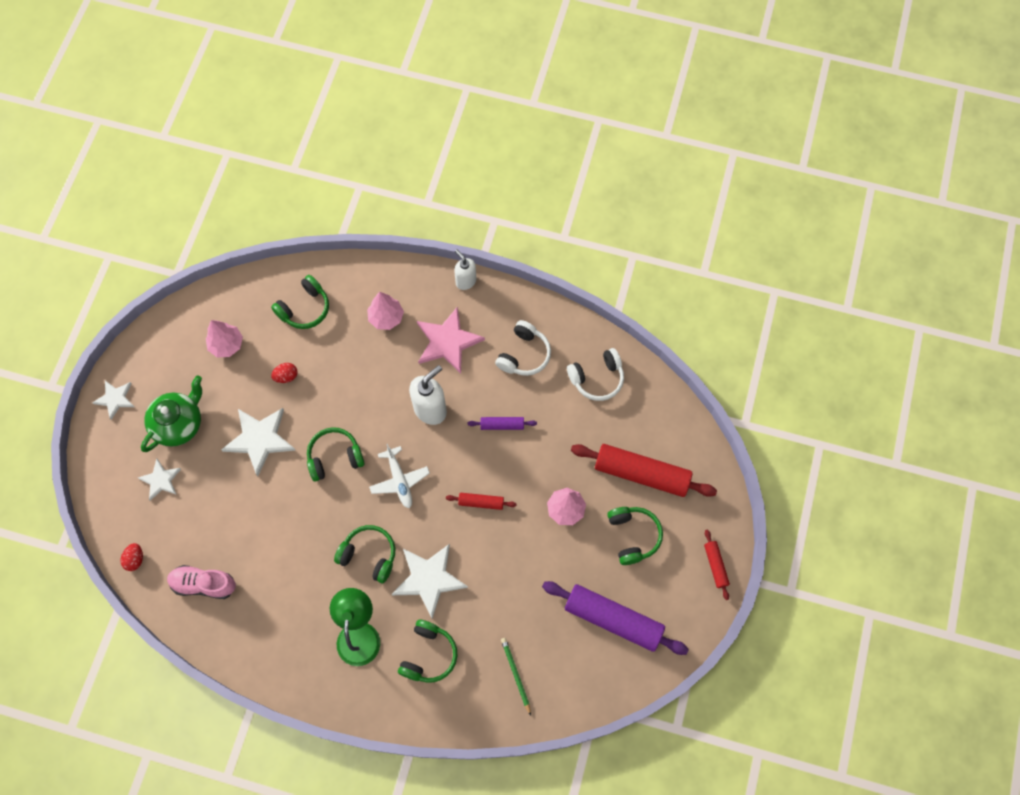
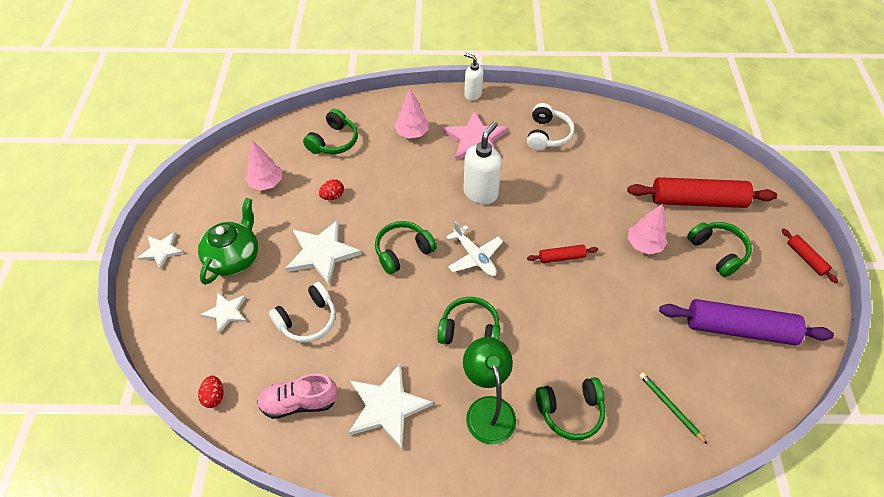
camera: 15 degrees left, 15 degrees down
white star [392,544,468,619] -> white star moved to [349,363,433,449]
green headphones [398,620,457,683] -> green headphones turned 75 degrees clockwise [536,377,605,440]
purple rolling pin [468,417,537,430] -> none
white headphones [567,348,624,401] -> white headphones moved to [269,282,336,342]

